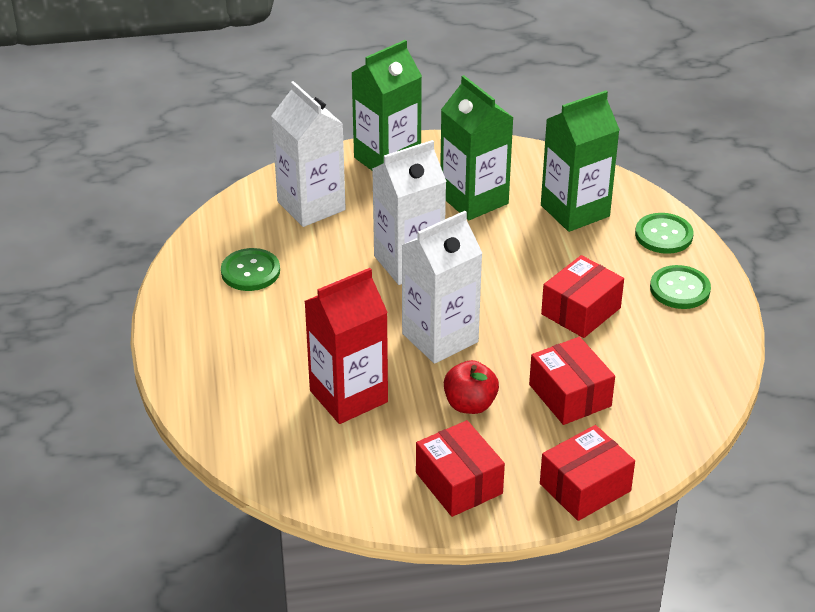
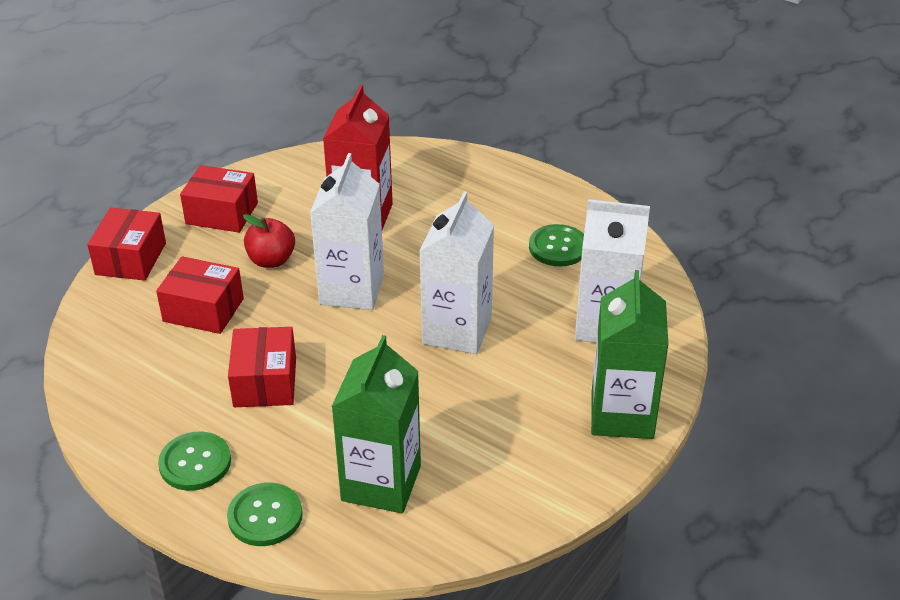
camera: 135 degrees right, 0 degrees up
green carton [440,75,514,220] -> none

